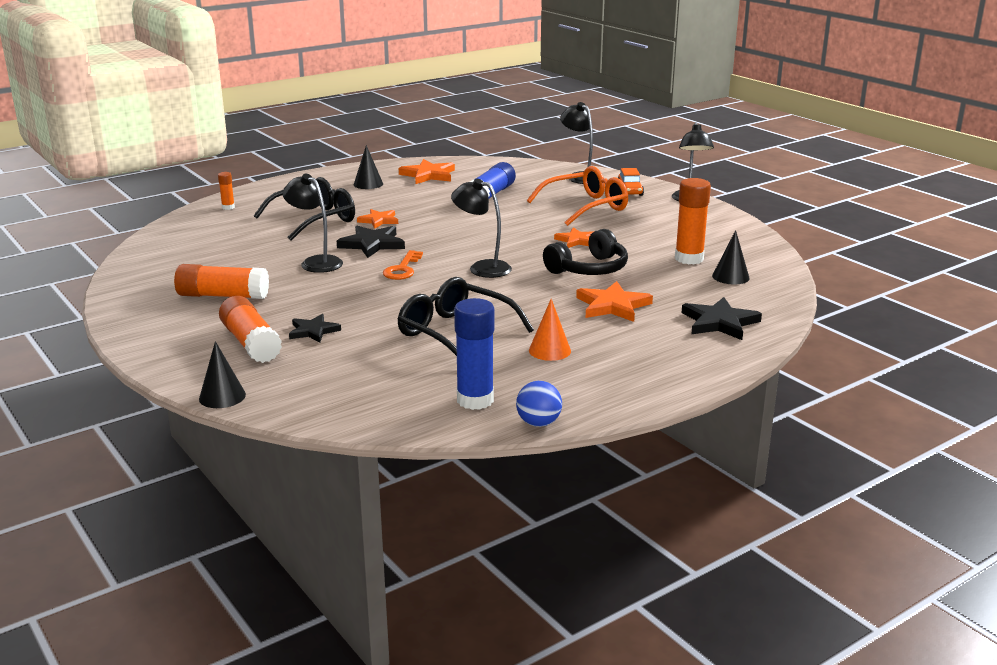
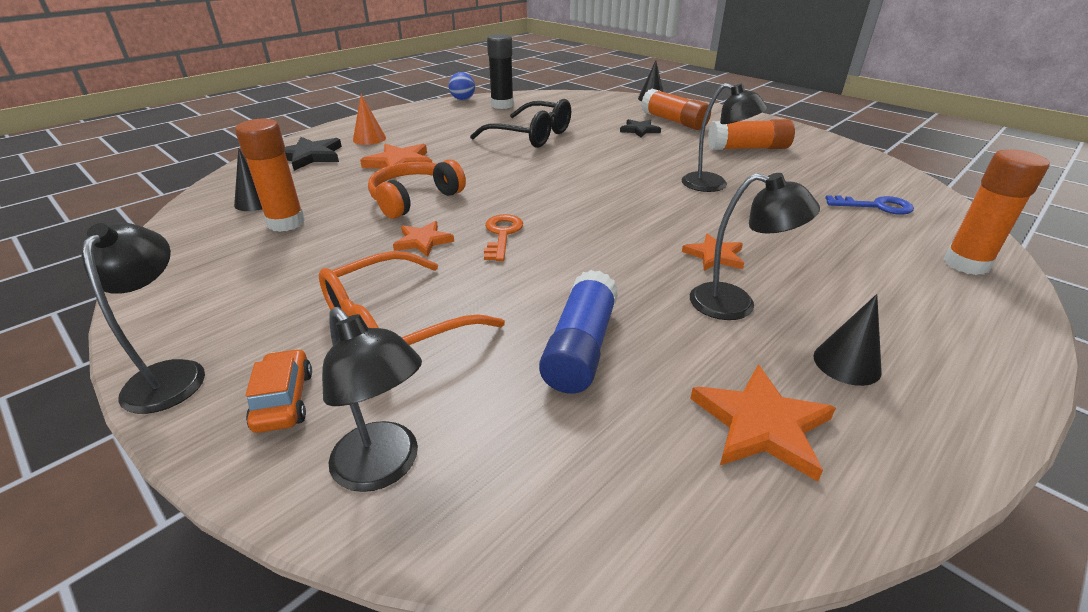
camera: 170 degrees right, 10 degrees up
orange glue stick [218,172,235,210] -> orange glue stick [943,149,1050,275], size x2.02
black glasses [253,177,355,241] -> none
black star [337,226,405,258] -> none
orange key [383,250,423,280] -> orange key moved to [484,214,523,261]
black lamp [451,179,512,278] -> black lamp moved to [690,173,820,320]
blue glue stick [454,298,495,410] -> black glue stick [487,34,514,109]
orange cone [529,299,571,361] -> orange cone moved to [353,94,386,145]
black headphones [543,229,628,275] -> orange headphones [368,159,466,219]
none -> blue key [825,195,914,215]

